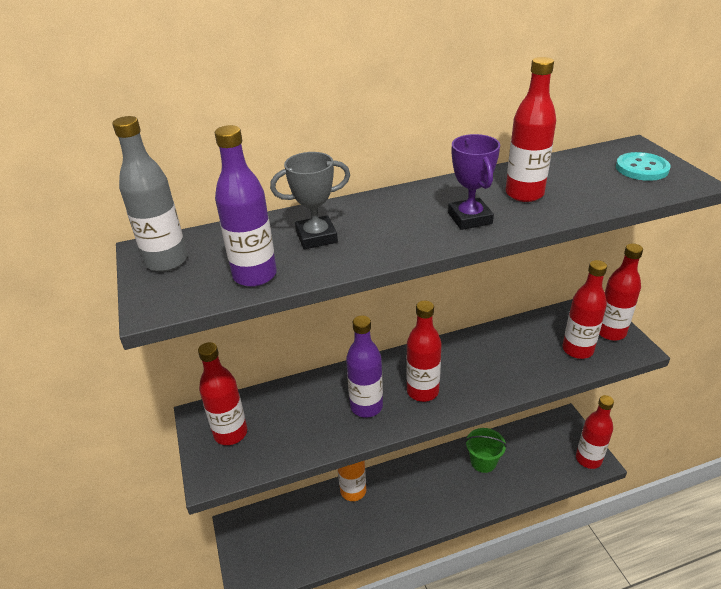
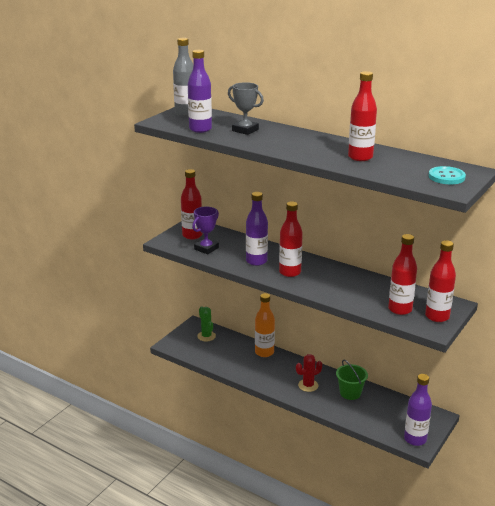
camera: 50 degrees right, 10 degrees down
purple trophy [448,134,500,230] -> purple trophy moved to [192,206,219,254]
red bottle [576,395,614,469] -> purple bottle [404,374,432,446]
none -> green cactus [197,307,216,341]
none -> red cactus [296,354,322,392]

